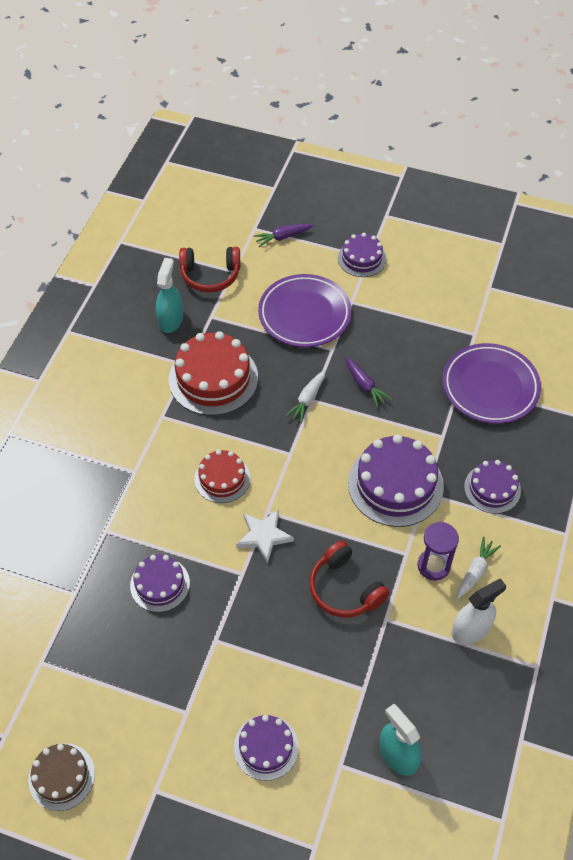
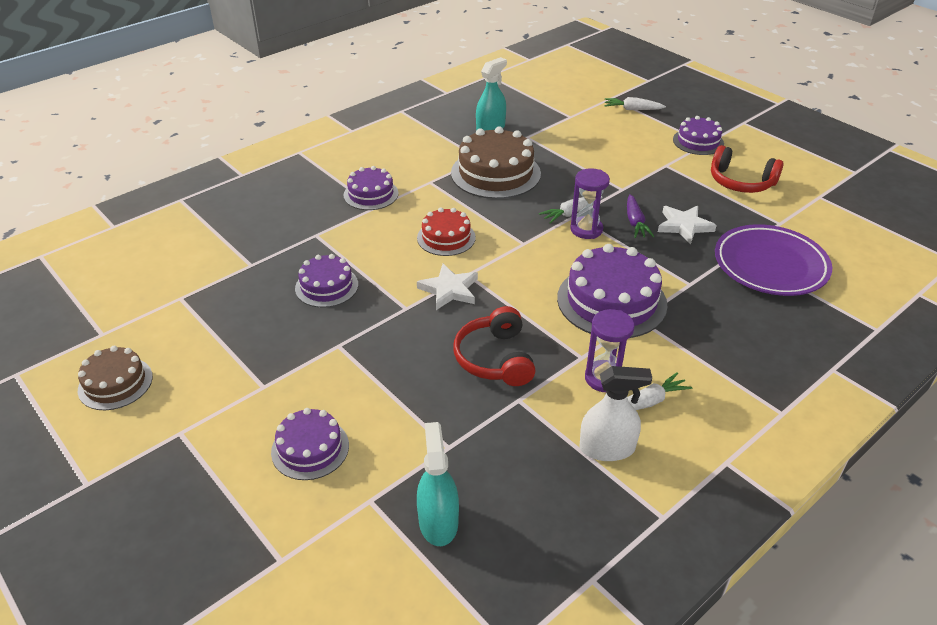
camera: 30 degrees right, 15 degrees down
red cake [169,331,258,416] -> brown cake [451,126,541,199]
red headphones [179,247,240,293] -> red headphones moved to [711,145,784,193]
purple carrot [253,224,313,247] -> white carrot [605,97,666,110]
purple plate [258,274,352,347] -> none
purple cake [464,460,521,514] -> purple cake moved to [344,166,399,210]
none -> purple hourglass [570,168,610,239]
none -> white star [658,206,717,244]

